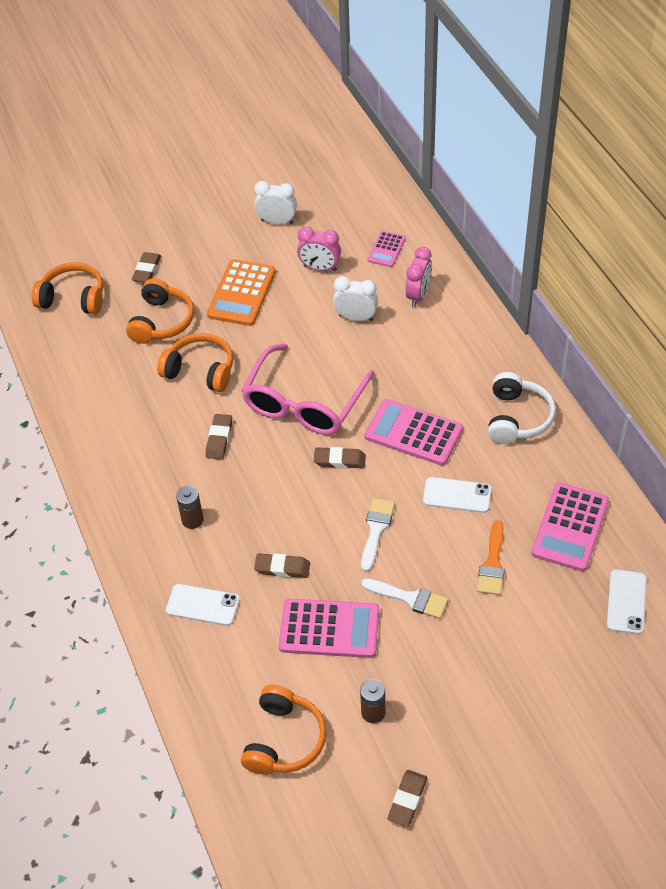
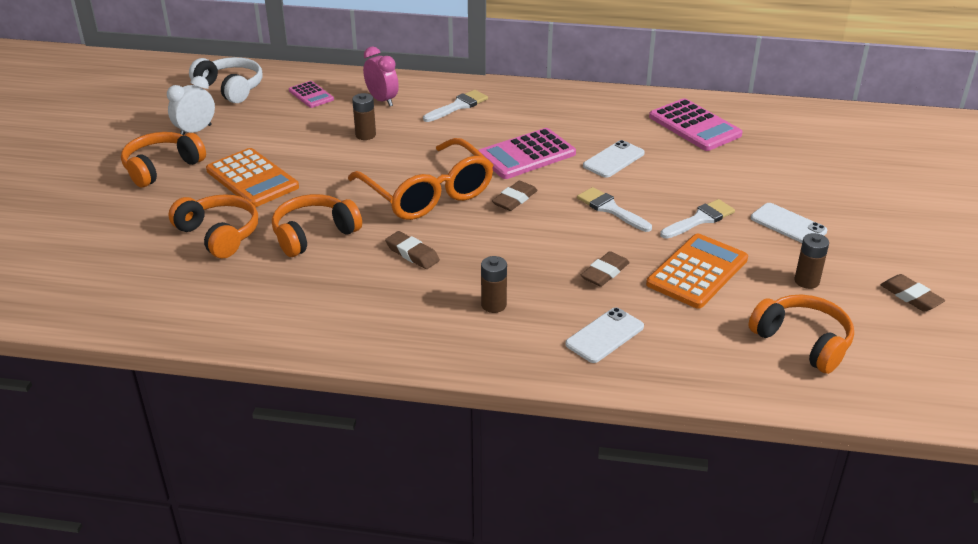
camera: 60 degrees left, 15 degrees down
orange headphones [32,262,103,314] -> orange headphones moved to [121,132,206,187]
brown eraser [132,252,161,283] -> none
pink glasses [241,344,375,435] -> orange glasses [348,138,494,220]
pink calculator [279,599,379,658] -> orange calculator [646,234,748,309]
pink clock [297,226,341,271] -> none
white clock [333,276,378,321] -> brown battery [352,93,376,140]
orange brush [477,520,505,595] -> none
white headphones [488,372,556,444] -> white headphones moved to [189,57,263,103]
white phone [607,569,647,634] -> white phone moved to [751,203,827,243]
none -> white brush [423,90,488,122]

